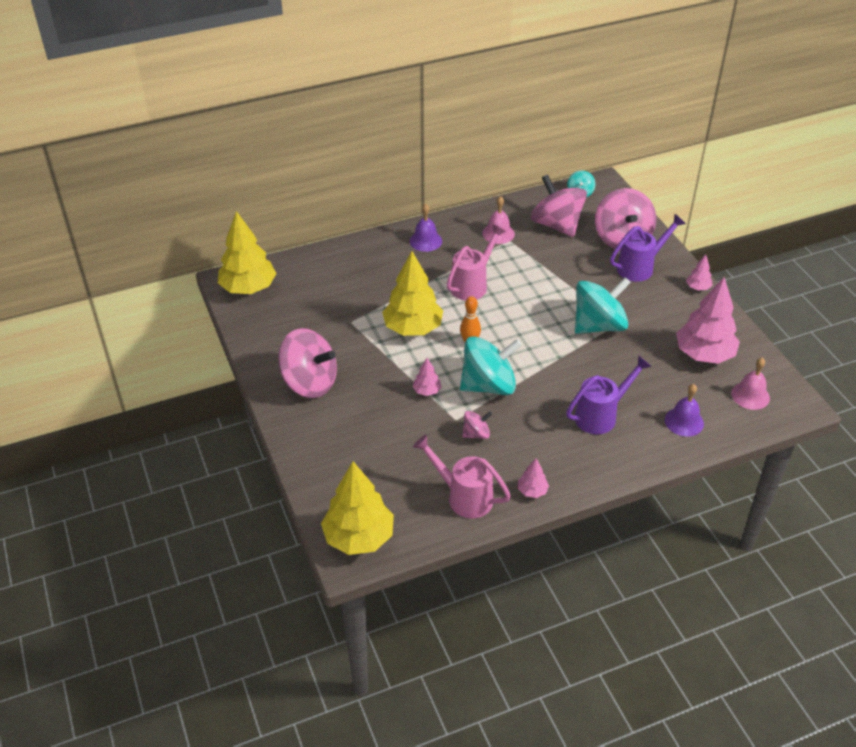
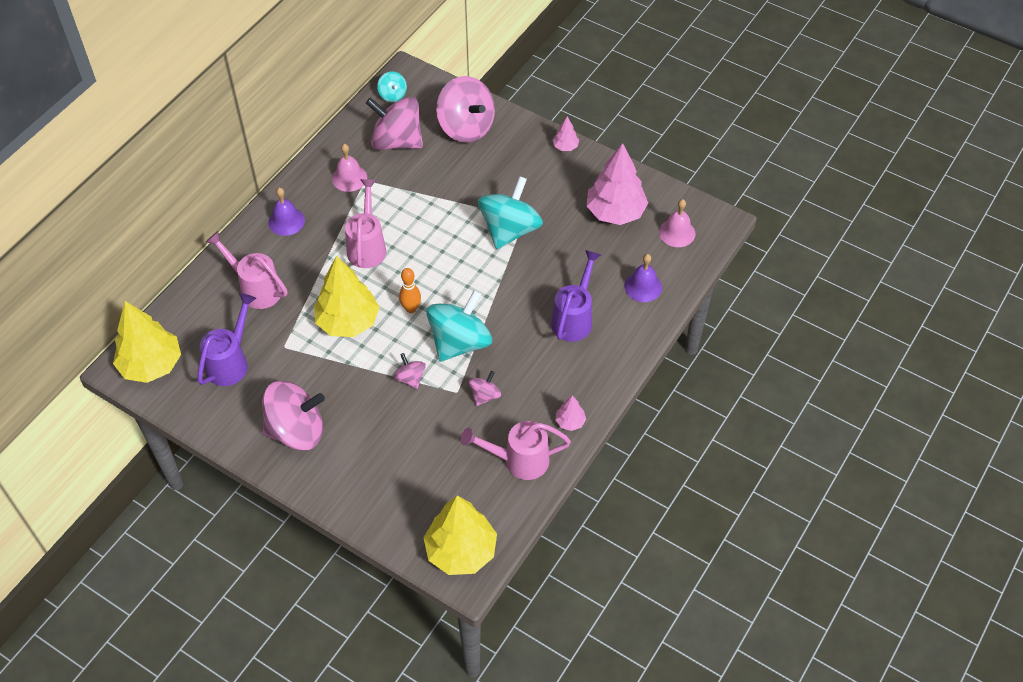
camera: 35 degrees left, 10 degrees up
pink tree [412,358,442,396] -> pink spinning top [393,353,426,389]
purple watering can [610,214,686,282] -> purple watering can moved to [197,293,256,386]
none -> pink watering can [206,231,288,309]

